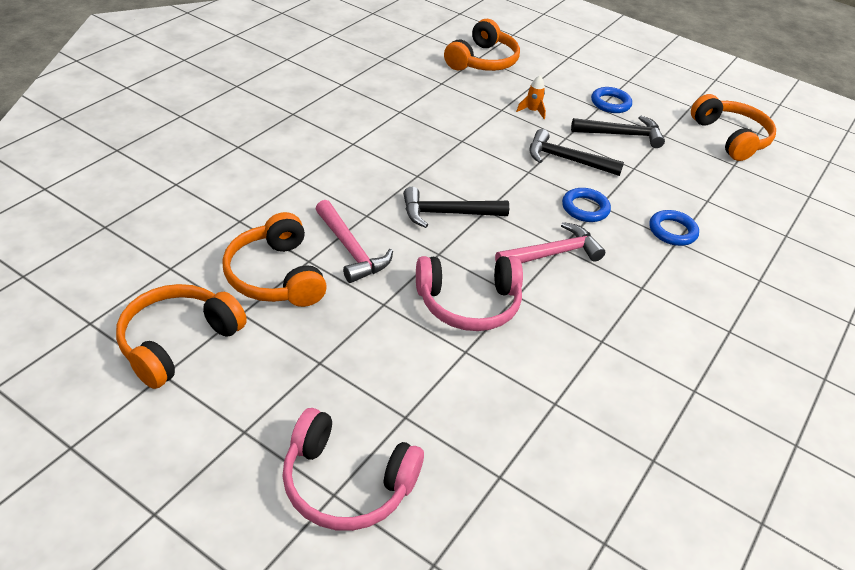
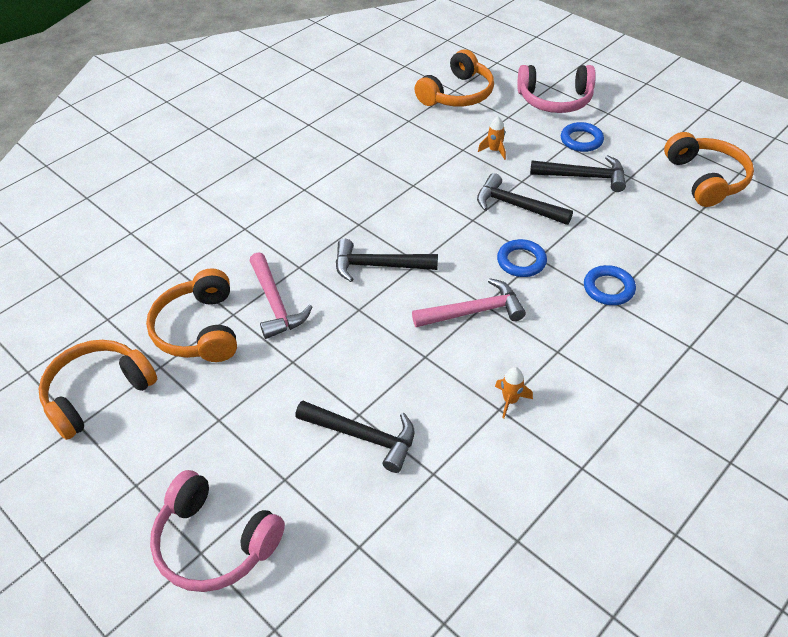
camera: 15 degrees right, 5 degrees up
pink headphones [416,256,523,331] -> pink headphones moved to [517,65,596,113]
none -> black hammer [295,401,414,473]
none -> orange rocket [495,367,533,418]

